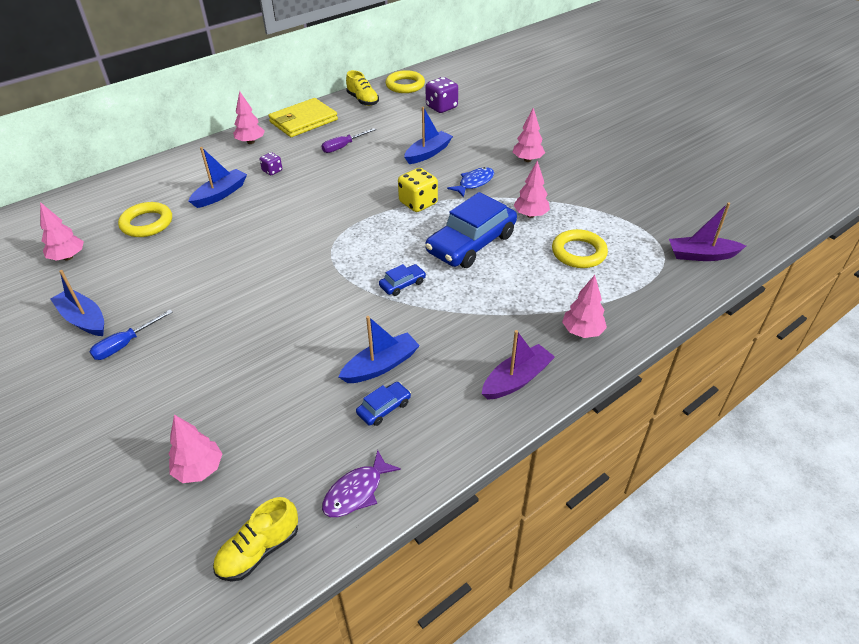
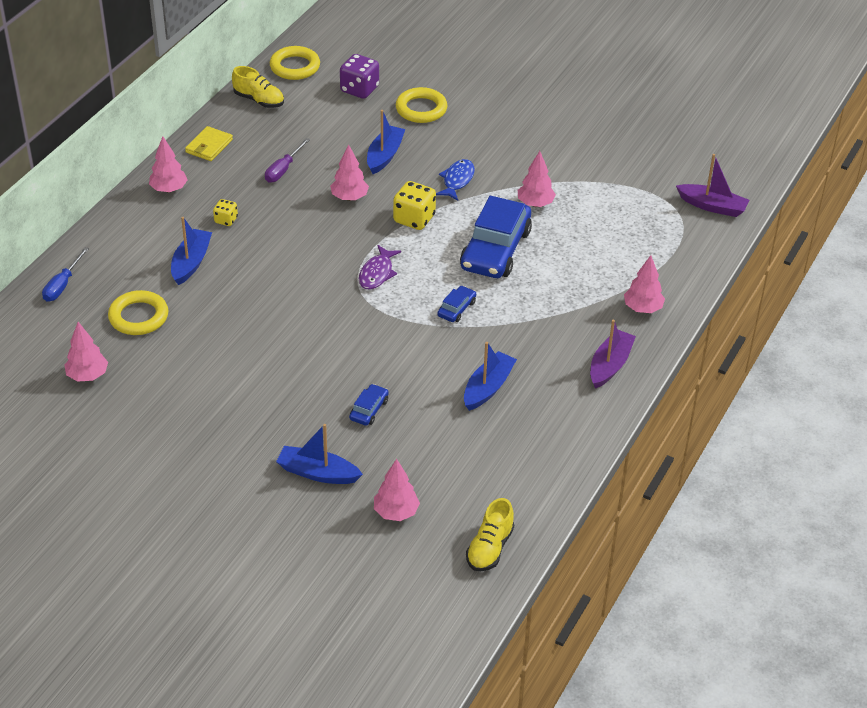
camera: 25 degrees left, 0 degrees up
blue boat [51,270,104,336] -> blue boat moved to [276,424,363,484]
blue screwdriver [89,310,173,360] -> blue screwdriver moved to [42,247,89,302]
purple dice [260,152,282,175] -> yellow dice [213,199,238,226]
yellow wallet [268,98,338,137] -> yellow wallet [185,126,233,161], size x0.59
purple fish [322,450,401,517] -> purple fish moved to [359,245,401,289]
blue car [356,382,411,426] -> blue car moved to [349,384,389,426]
pink tree [513,107,545,162] -> pink tree moved to [330,144,369,201]
yellow ring [552,229,608,268] -> yellow ring moved to [396,87,448,123]
purple boat [669,202,746,261] -> purple boat turned 135 degrees counterclockwise [676,154,749,217]

